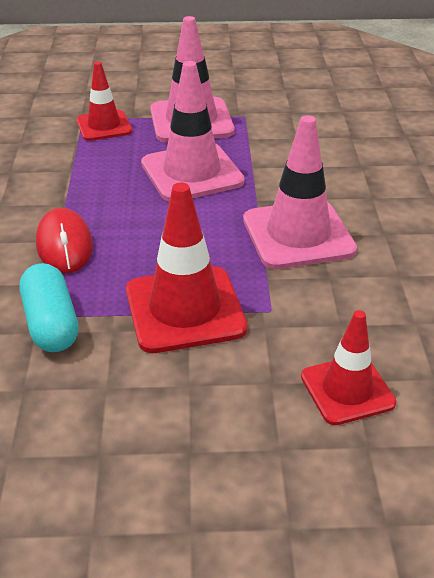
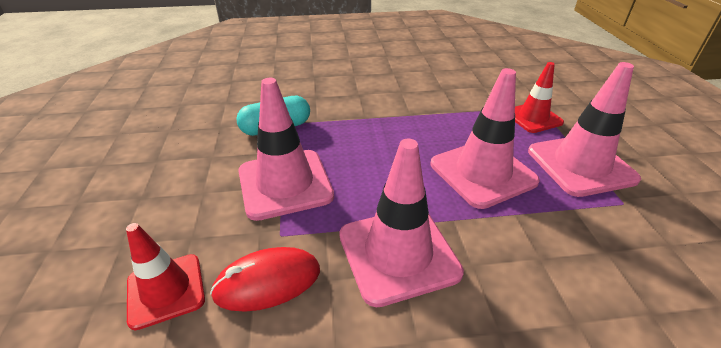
camera: 85 degrees right, 0 degrees up
red mouse [36,208,93,273] -> red mouse moved to [210,247,320,312]
red traffic cone [126,183,248,353] -> pink traffic cone [238,78,334,221]

